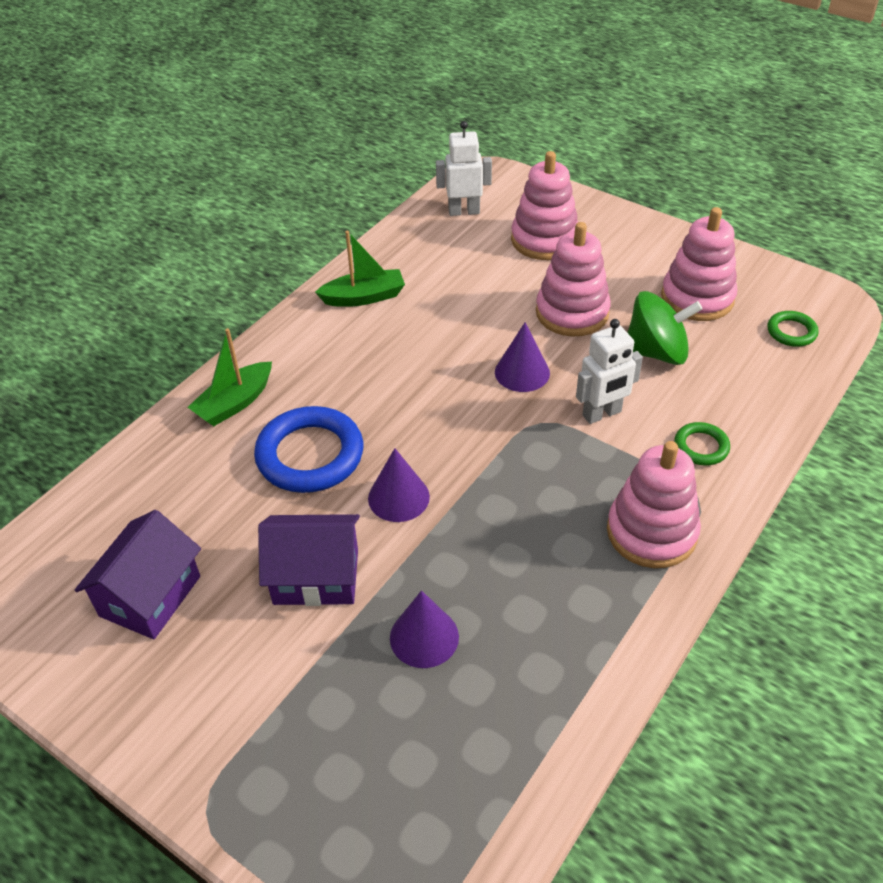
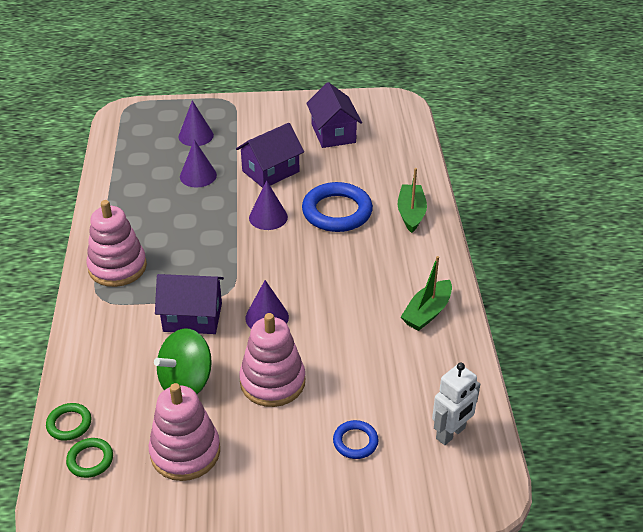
camera: 140 degrees right, 5 degrees down
pink stacking toy [511,151,578,260] -> blue ring [333,420,379,459]
white robot [576,319,643,424] -> purple house [155,274,224,334]
green ring [674,422,730,466] -> green ring moved to [46,403,91,441]
none -> purple cone [179,100,214,146]

